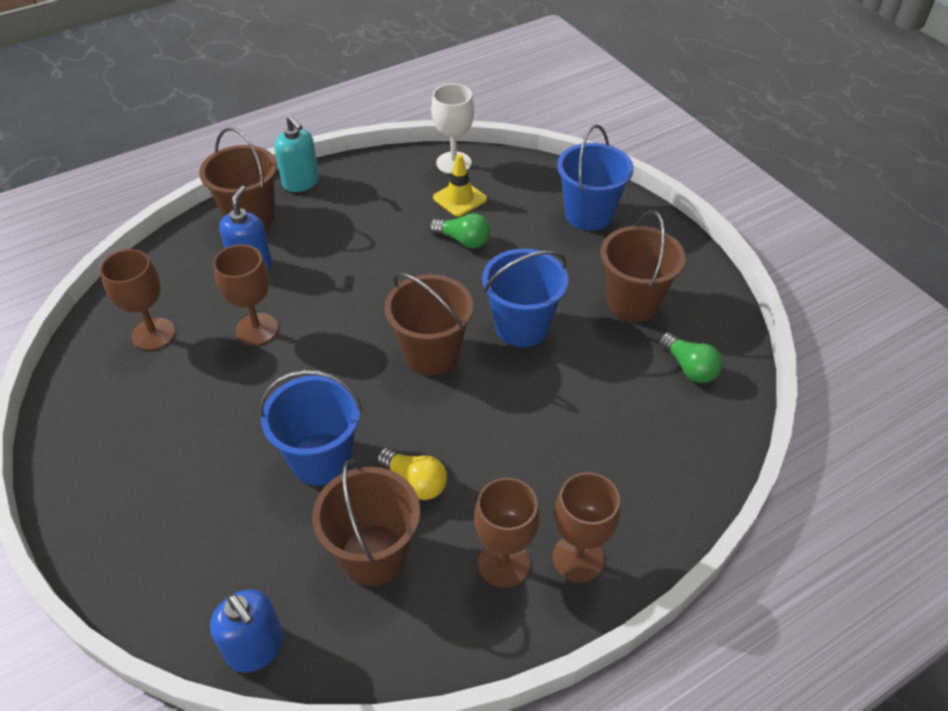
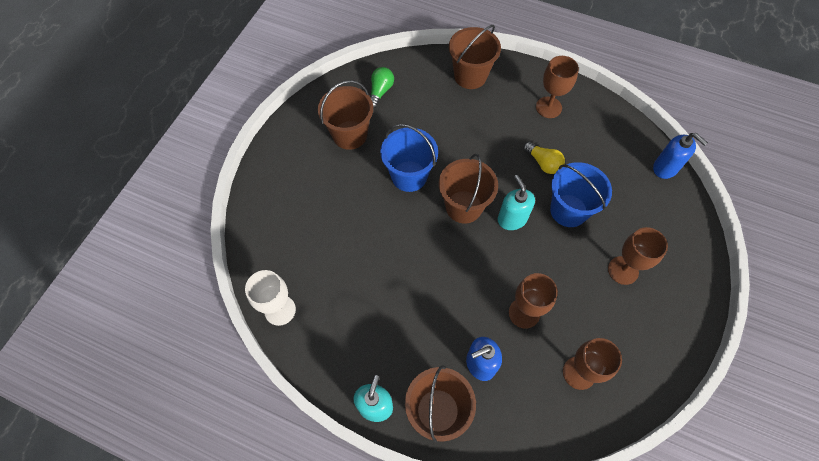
camera: 125 degrees left, 15 degrees up
blue soap dispenser [210,589,284,673] -> blue soap dispenser turned 120 degrees clockwise [653,133,708,179]
brown bucket [312,459,420,586] -> brown bucket moved to [449,25,501,89]
yellow light bulb [377,448,447,500] -> yellow light bulb turned 135 degrees clockwise [523,141,565,174]
green light bulb [429,213,491,248] -> none
yellow traffic cone [433,154,487,217] -> none
brown goblet [552,472,620,582] -> brown goblet moved to [608,227,668,285]
blue bucket [557,125,634,231] -> none
none -> turquoise soap dispenser [498,175,535,230]

